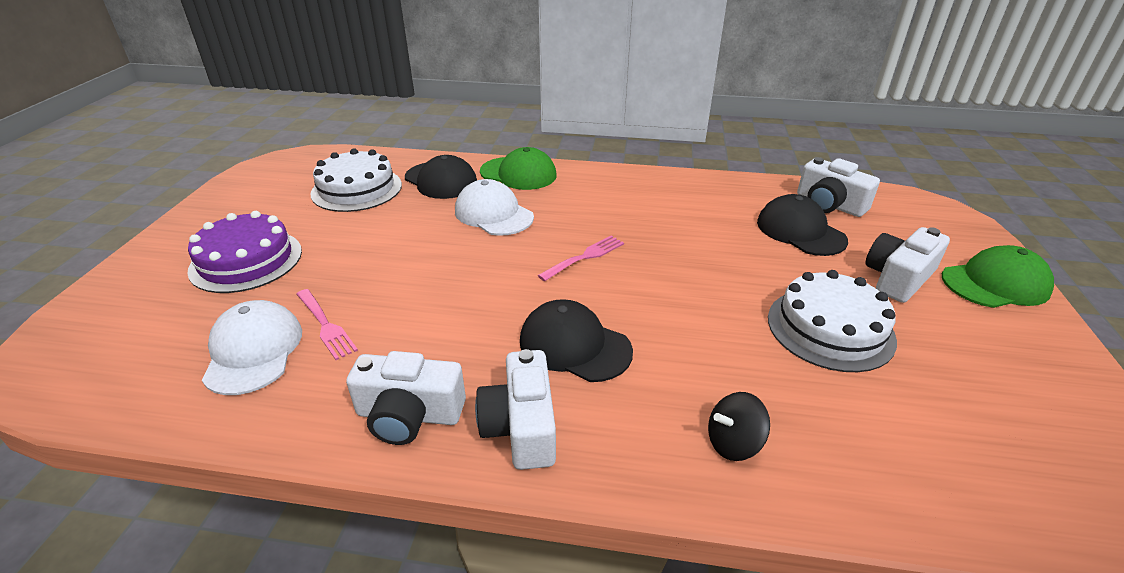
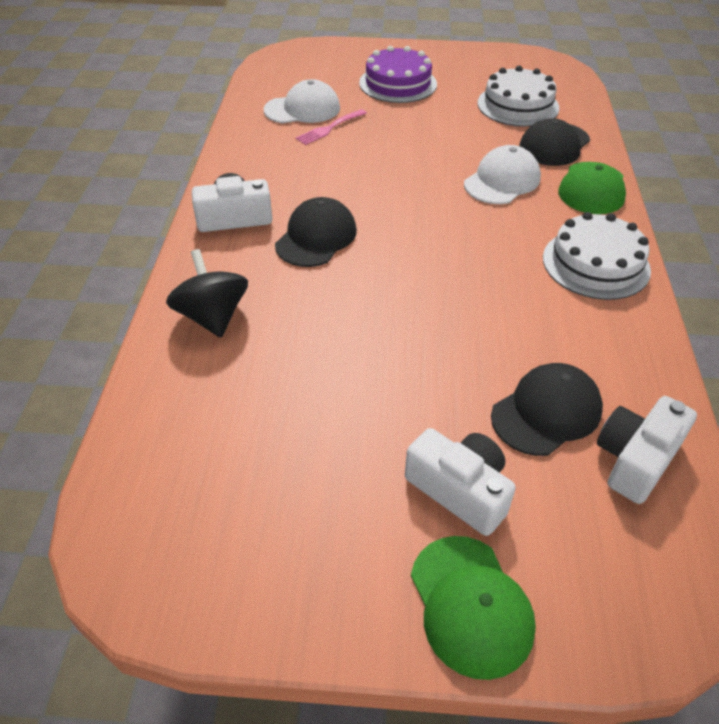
camera: 85 degrees right, 10 degrees up
white camera [346,351,466,445] -> none
pink fork [537,235,624,281] -> none
black spinning top [708,392,770,461] -> black spinning top [166,249,248,338], size x1.57
white cake [768,270,897,372] -> white cake moved to [543,212,651,300]

